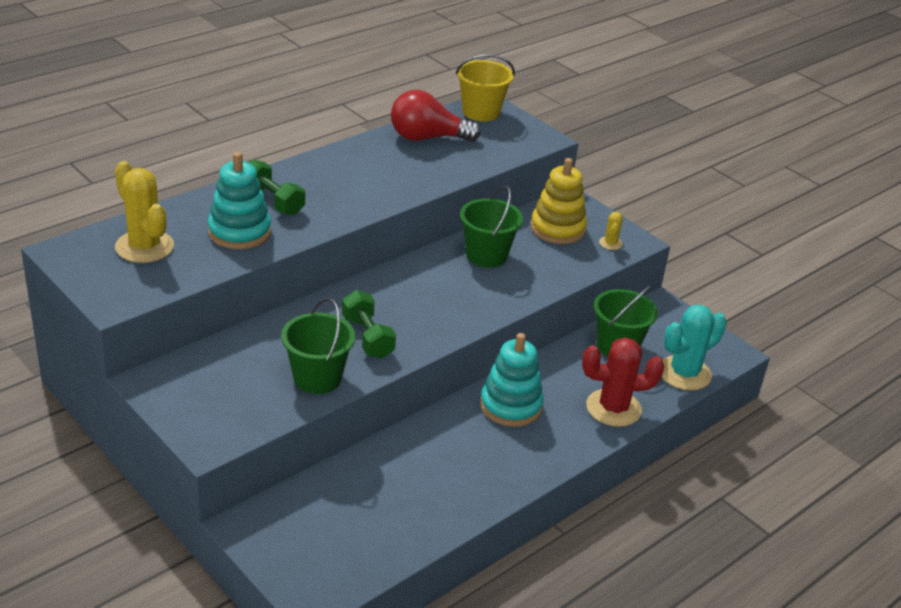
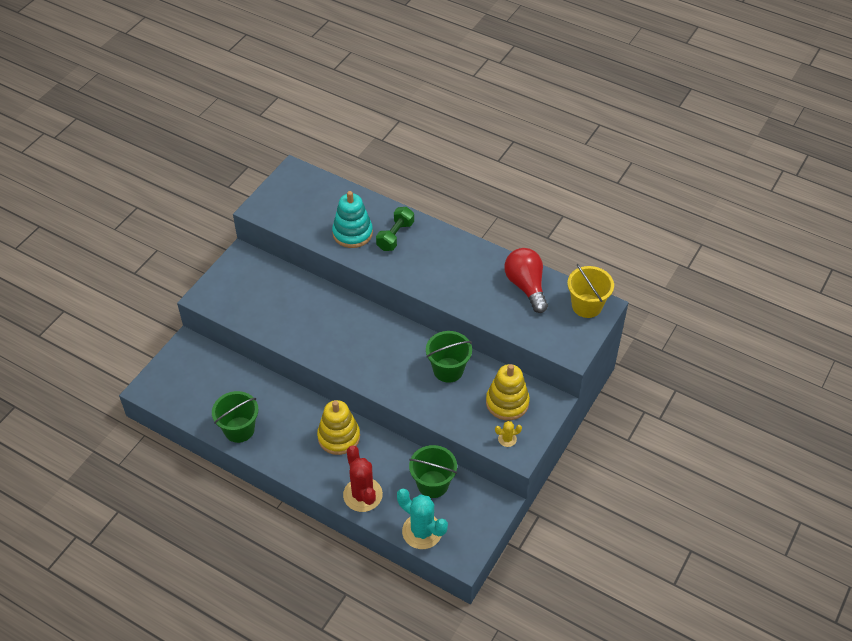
camera: 75 degrees right, 15 degrees up
yellow cactus [115,161,174,263] -> none
green bucket [281,298,355,394] -> green bucket moved to [212,391,258,443]
green dumbbell [342,290,396,359] -> none
turquoise stacking toy [480,333,544,427] -> yellow stacking toy [317,400,360,455]

